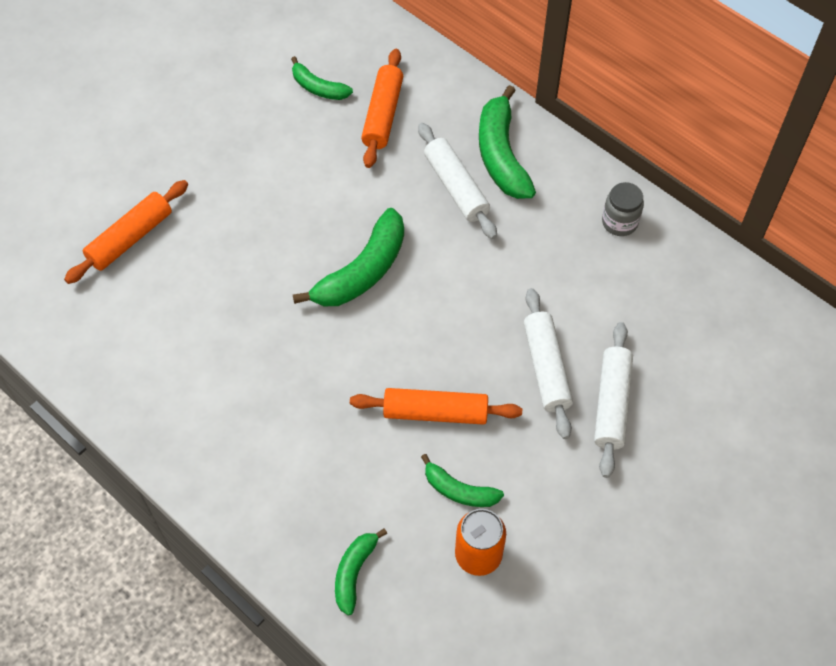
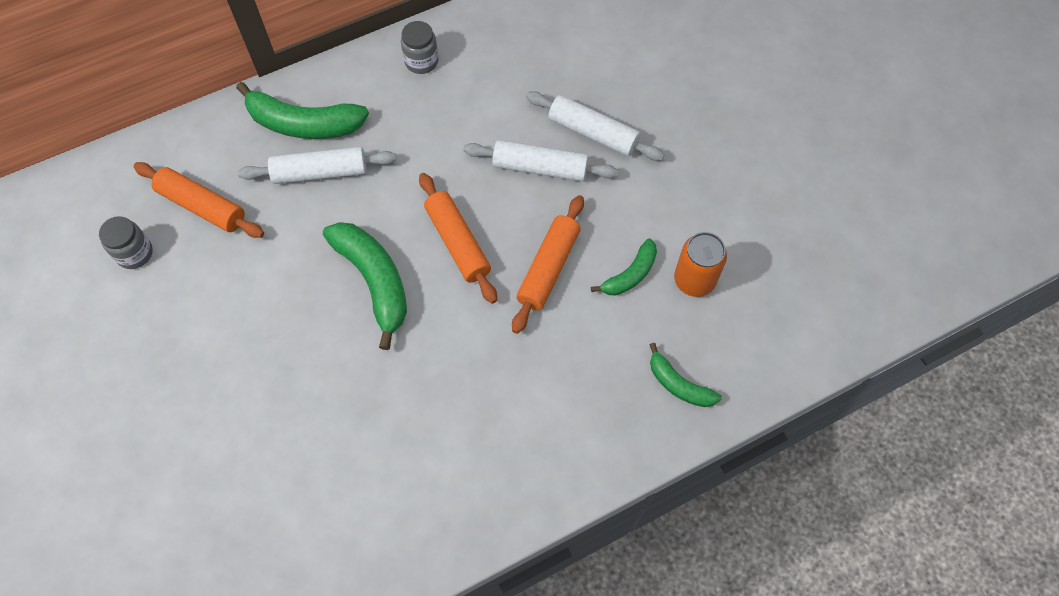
camera: 70 degrees left, 5 degrees up
orange rolling pin [64,180,188,284] -> orange rolling pin moved to [419,173,497,304]
green banana [291,56,353,100] -> grey jar [99,216,153,269]

